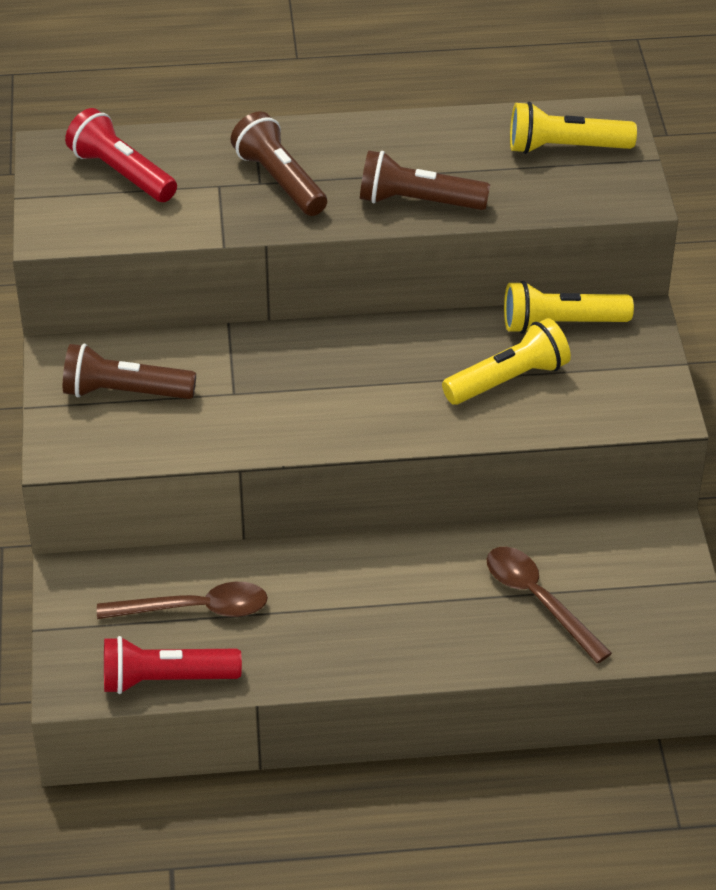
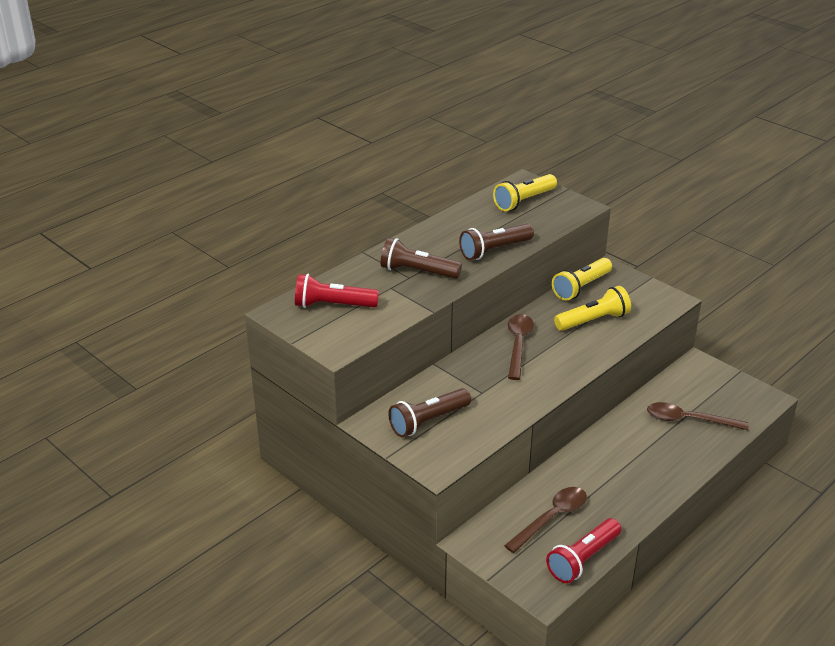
camera: 40 degrees left, 10 degrees down
yellow flashlight [442,318,571,405] -> yellow flashlight turned 45 degrees clockwise [554,286,631,331]
none -> brown spoon [508,314,534,380]

